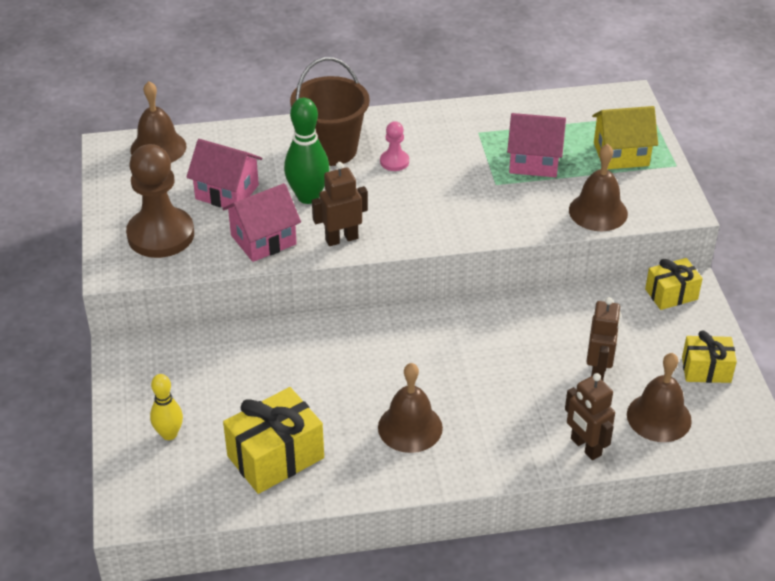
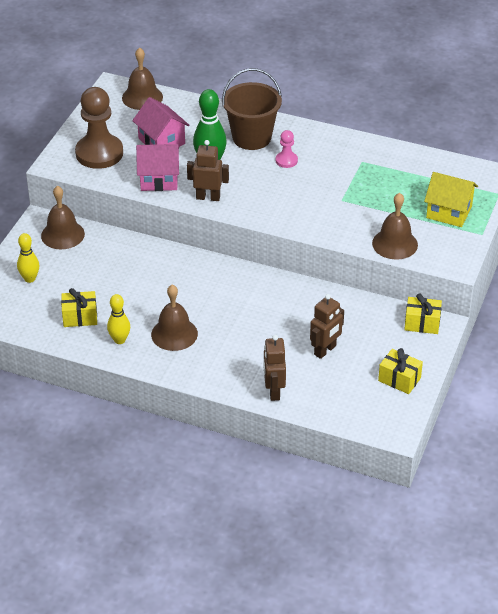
camera: 30 degrees right, 0 degrees up
yellow gift [223,387,324,494] -> yellow gift [61,288,97,327], size x0.61
pink house [507,113,566,177] -> none
brown bell [627,353,692,442] -> brown bell moved to [41,186,85,249]
none -> yellow bowling pin [107,294,130,344]

